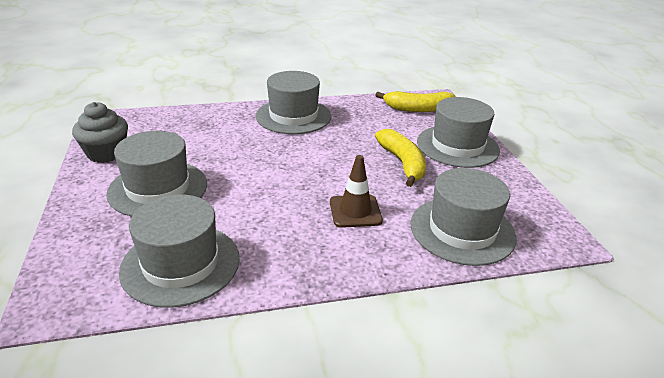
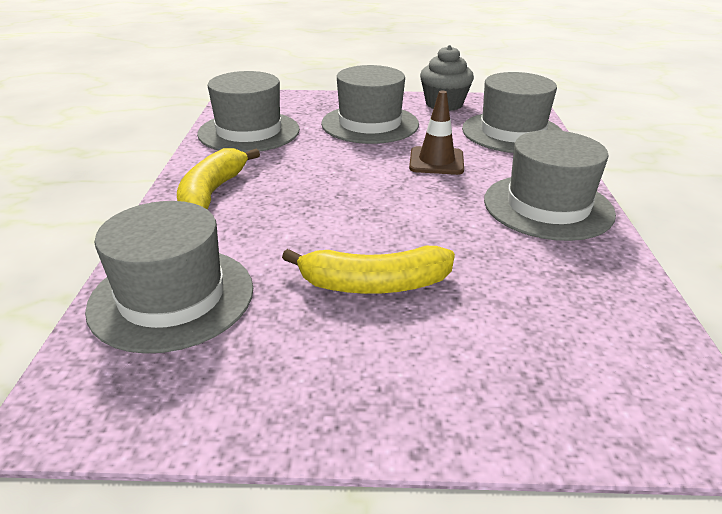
camera: 105 degrees right, 0 degrees up
brown traffic cone [330,155,383,228] -> brown traffic cone moved to [409,91,464,175]
yellow banana [375,91,456,112] -> yellow banana moved to [177,148,260,210]
grey hat [417,97,500,168] -> grey hat moved to [462,72,563,153]

